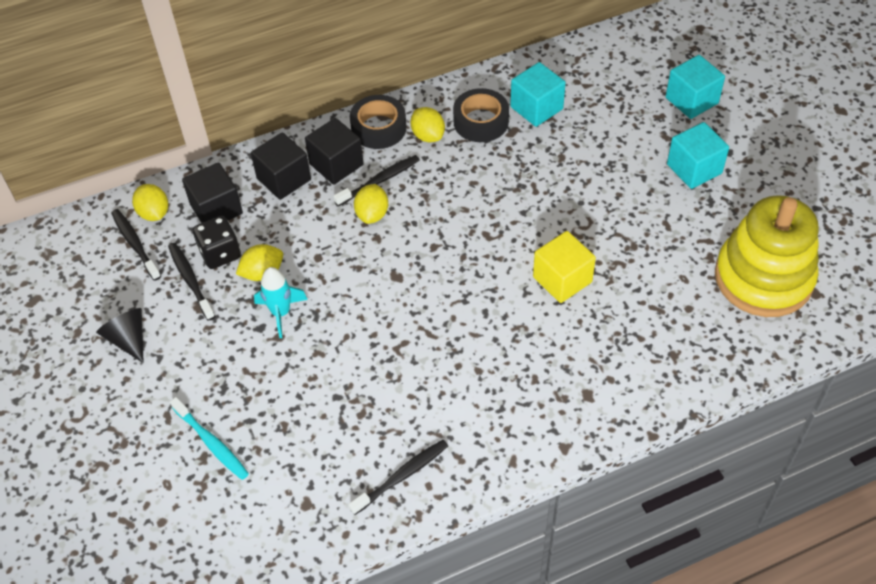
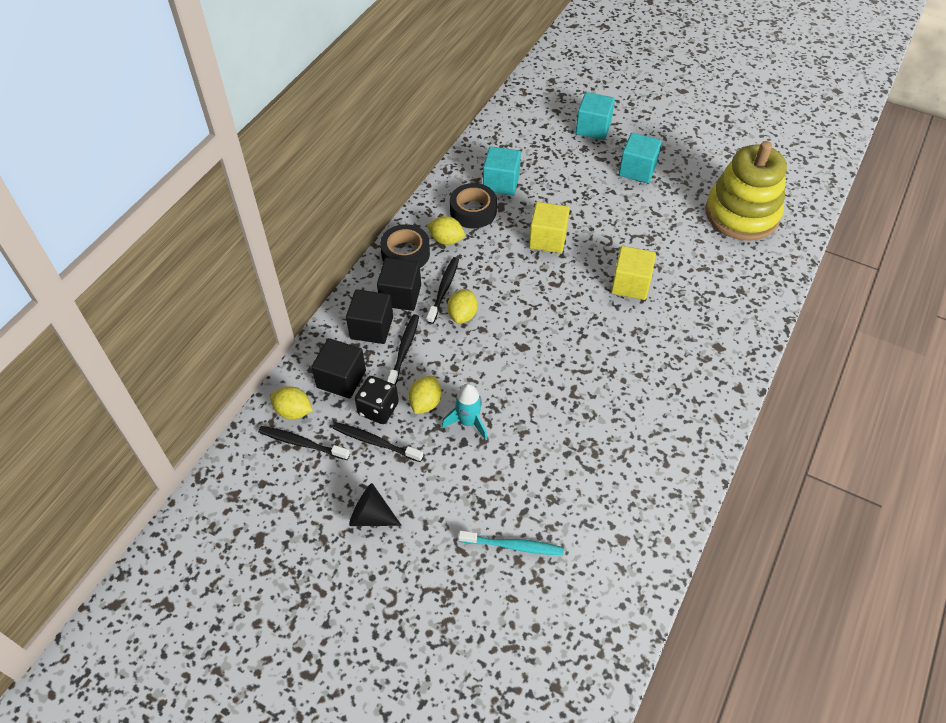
camera: 40 degrees left, 0 degrees up
black toothbrush [349,440,448,515] -> black toothbrush moved to [387,314,419,385]
yellow lemon [354,184,388,224] -> yellow lemon turned 45 degrees clockwise [447,289,478,323]
none -> yellow cube [529,202,570,253]

